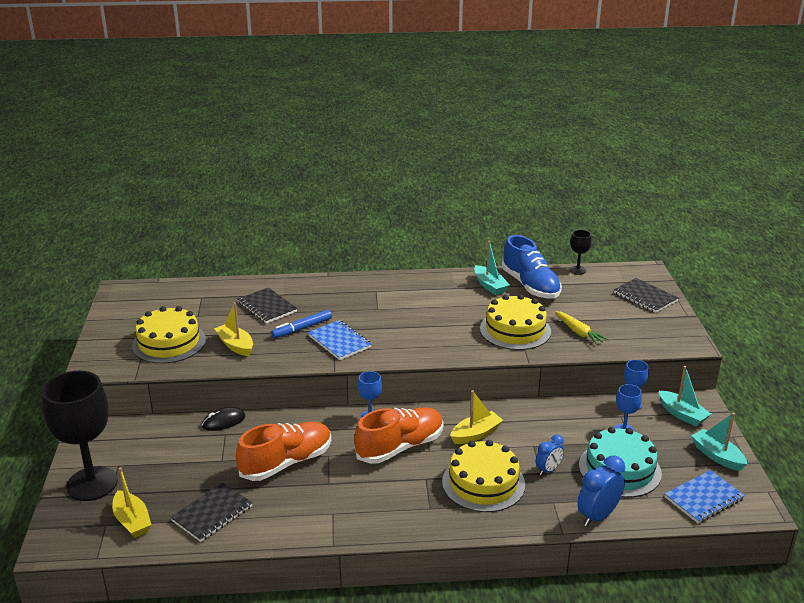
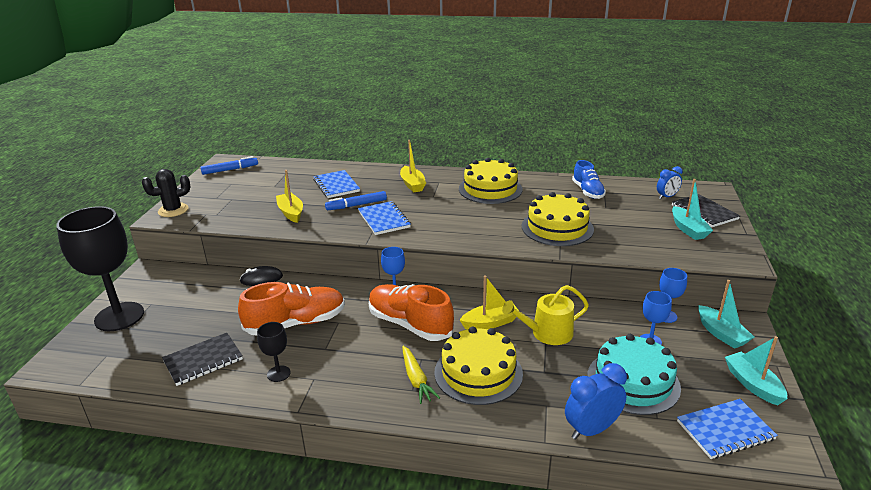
camera: 15 degrees right, 0 degrees up
yellow boat [112,467,151,538] -> yellow boat moved to [400,140,426,193]
yellow cake [132,306,206,364] -> yellow cake moved to [459,158,523,204]
black notebook [238,287,297,324] -> blue notebook [313,170,360,198]
orange shoe [355,407,444,464] -> orange shoe turned 120 degrees counterclockwise [369,284,454,341]
turquoise boat [474,241,510,295] -> turquoise boat moved to [672,179,713,240]
blue shoe [502,235,562,299] -> blue shoe [572,160,606,199], size x0.63
blue clock [536,434,564,476] -> blue clock moved to [657,166,683,199]
yellow carrot [555,311,608,345] -> yellow carrot moved to [402,346,440,404]
black goblet [569,230,591,275] -> black goblet moved to [257,322,291,382]
none -> black cactus [142,169,190,217]
none -> blue marker [200,156,258,175]
none -> yellow watering can [502,285,589,345]

